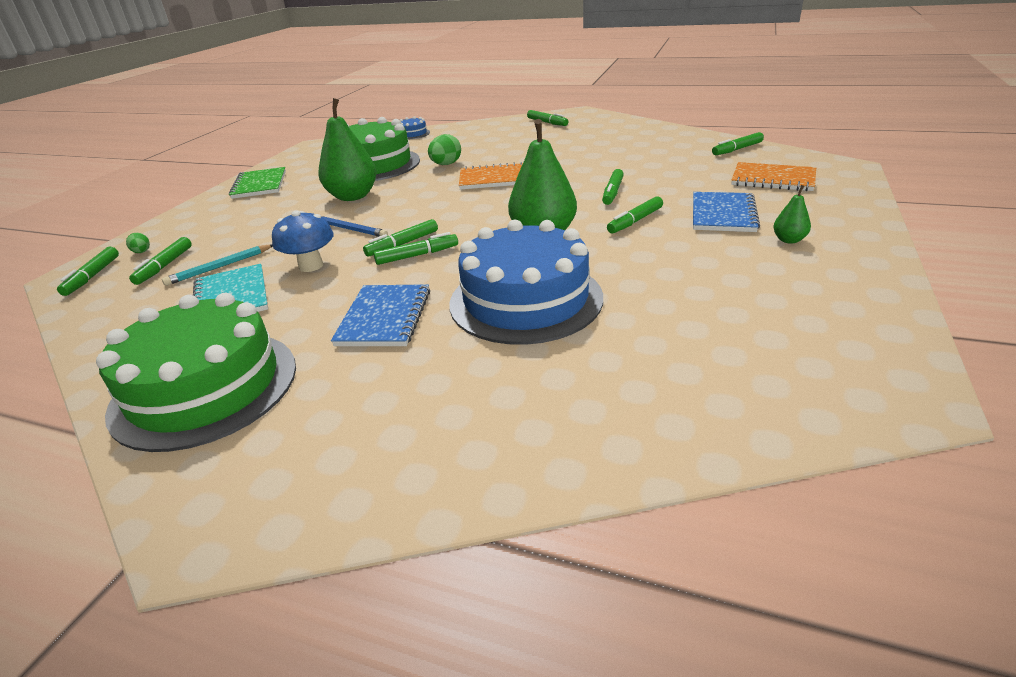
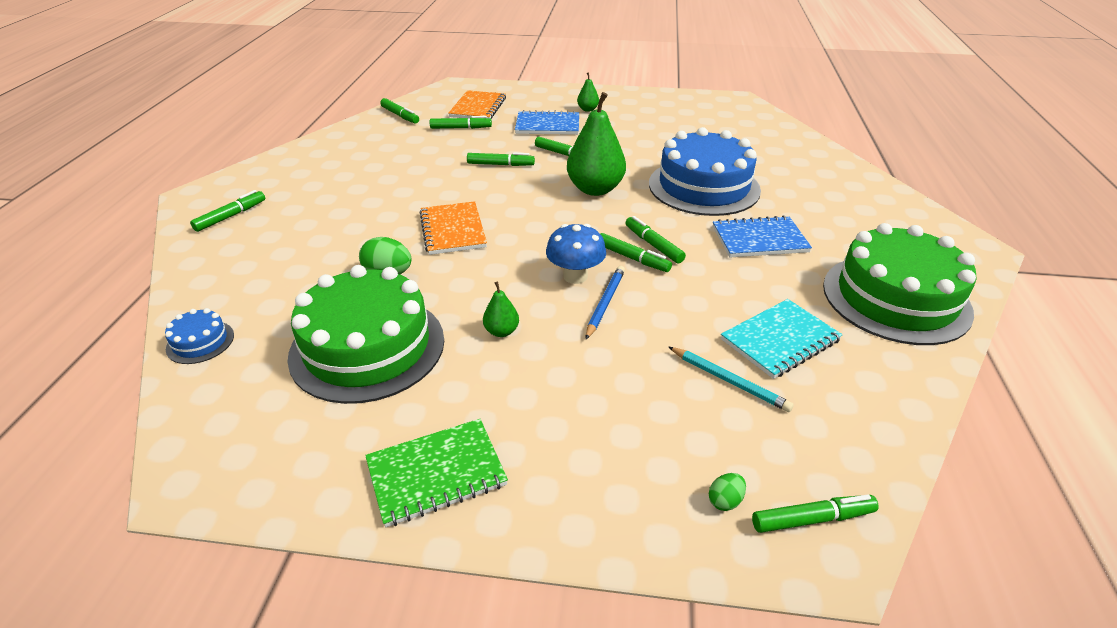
camera: 105 degrees left, 5 degrees up
green marker [129,237,192,285] -> green marker moved to [430,116,492,129]
blue mushroom [272,210,334,272] -> blue mushroom moved to [546,224,606,284]
green pear [318,98,376,201] -> green pear [483,281,519,337], size x0.46

